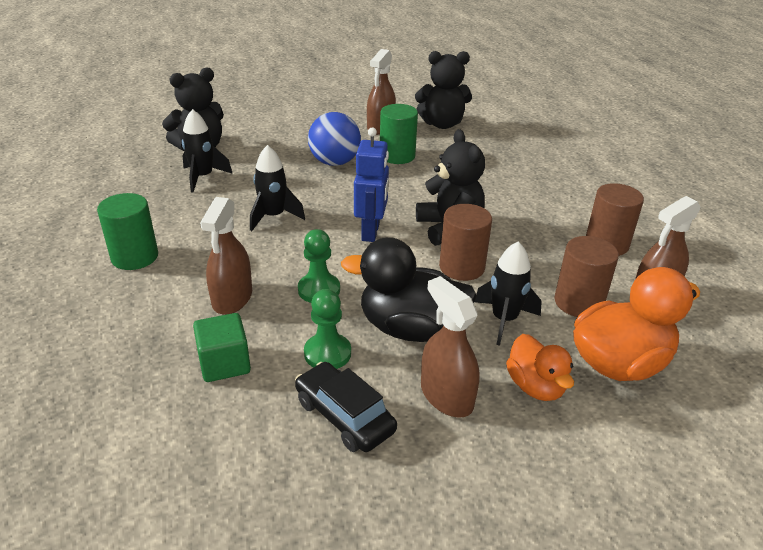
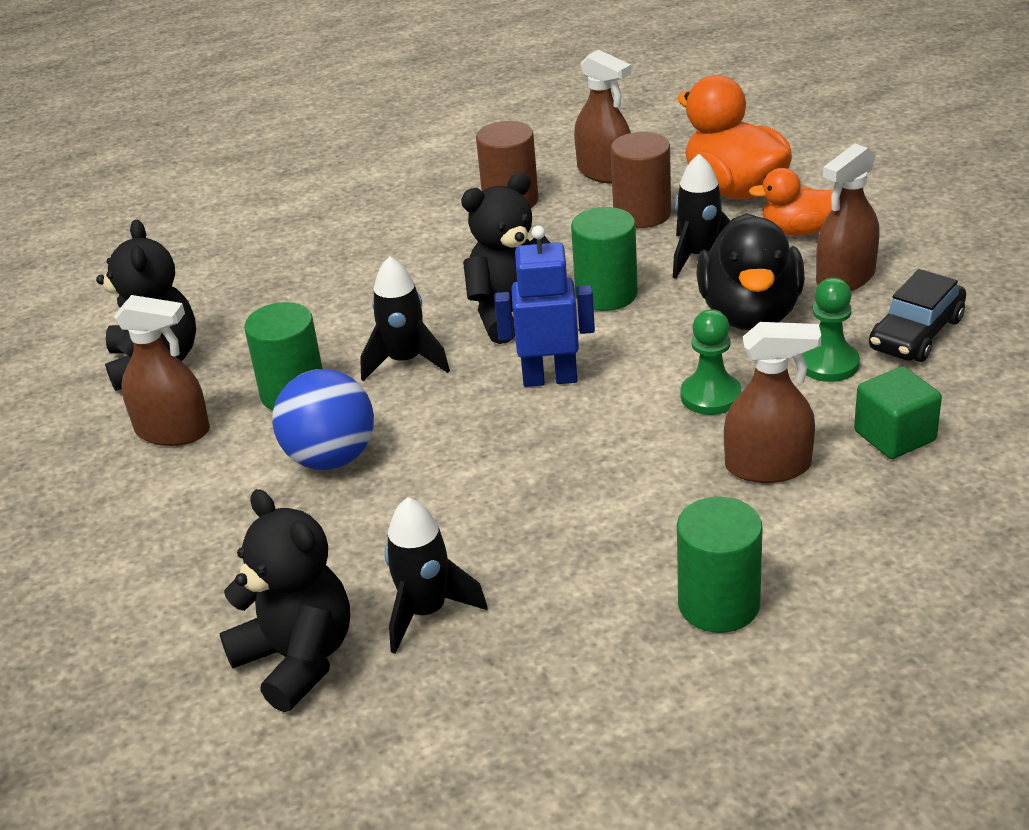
camera: 95 degrees left, 0 degrees up
black rocket [250,145,305,231] -> black rocket moved to [360,256,450,381]
brown cylinder [439,204,492,281] -> green cylinder [571,207,638,311]
orange duck [506,334,574,401] -> orange duck turned 150 degrees counterclockwise [749,168,833,236]

